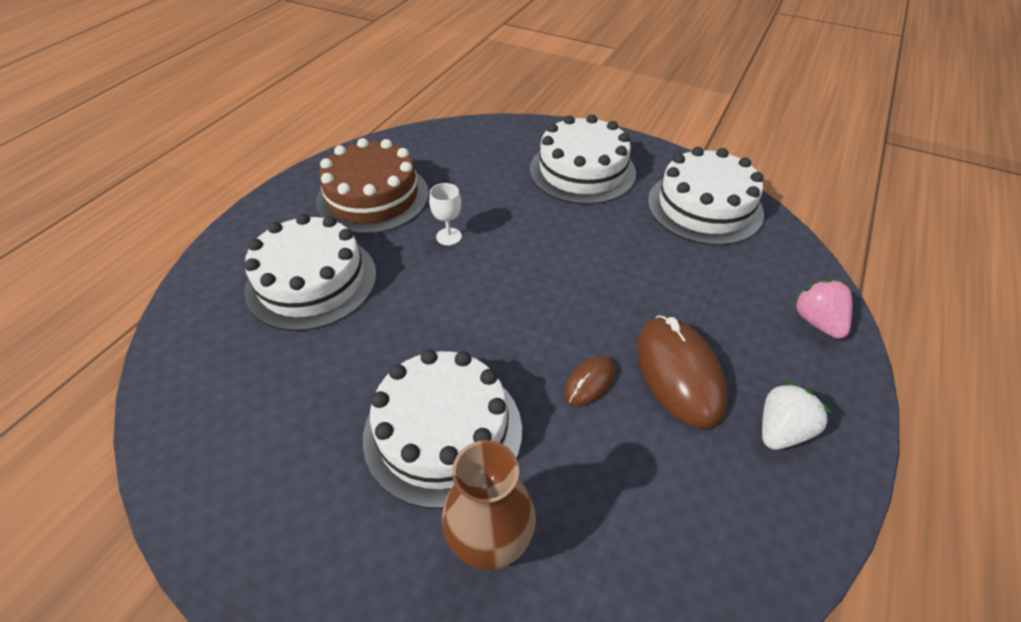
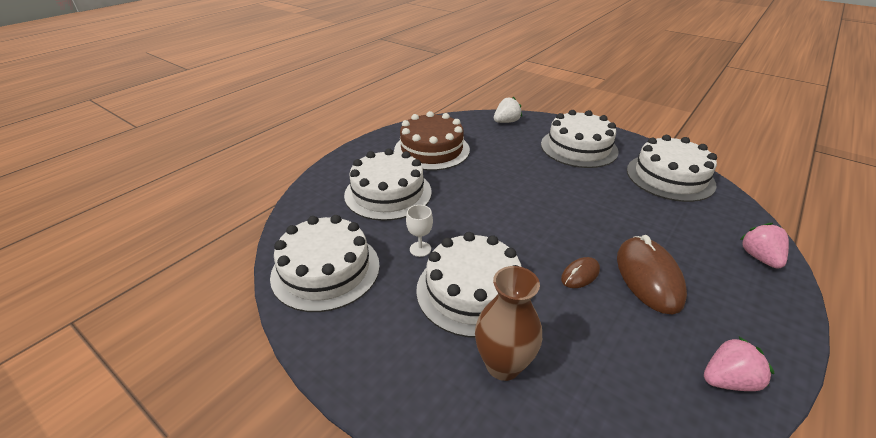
camera: 10 degrees right, 10 degrees down
white goblet [429,183,462,245] -> white goblet moved to [406,205,433,257]
white strawberry [762,381,831,450] -> white strawberry moved to [494,97,522,123]
none -> white cake [270,215,380,312]
none -> pink strawberry [704,337,775,391]

